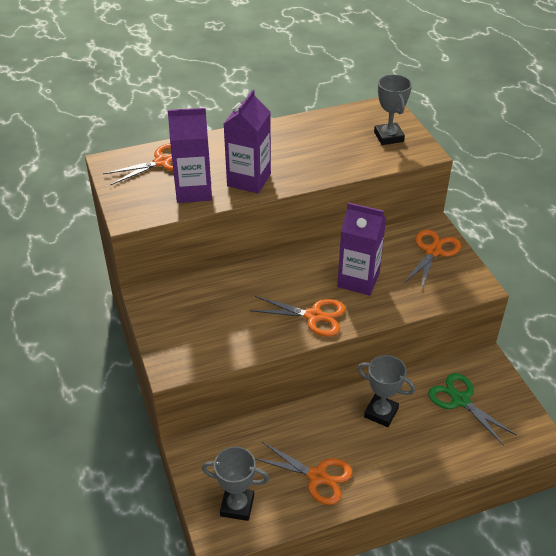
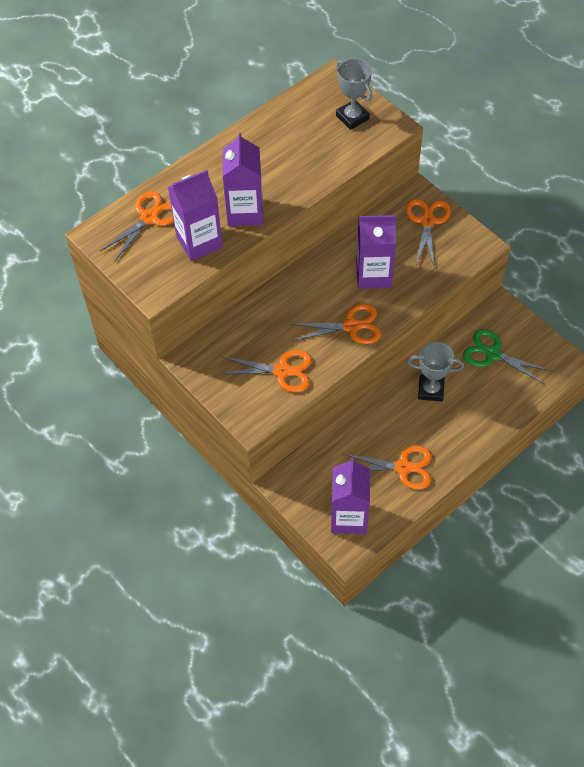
camera: 20 degrees left, 15 degrees up
grey trophy [202,446,269,521] -> purple carton [331,458,370,534]
none -> orange scissors [220,350,312,392]

